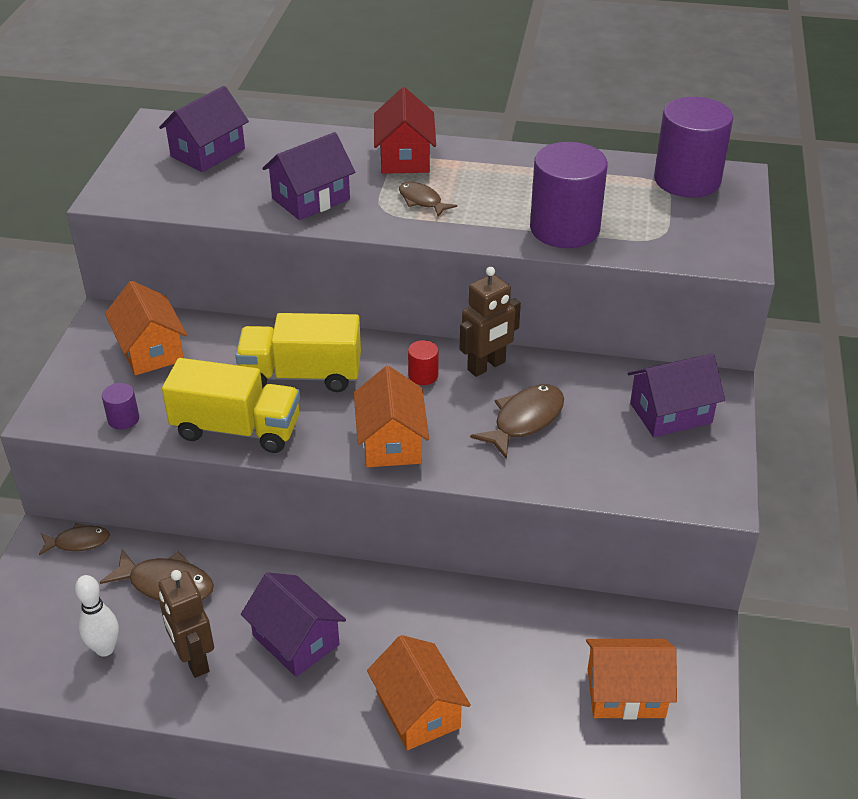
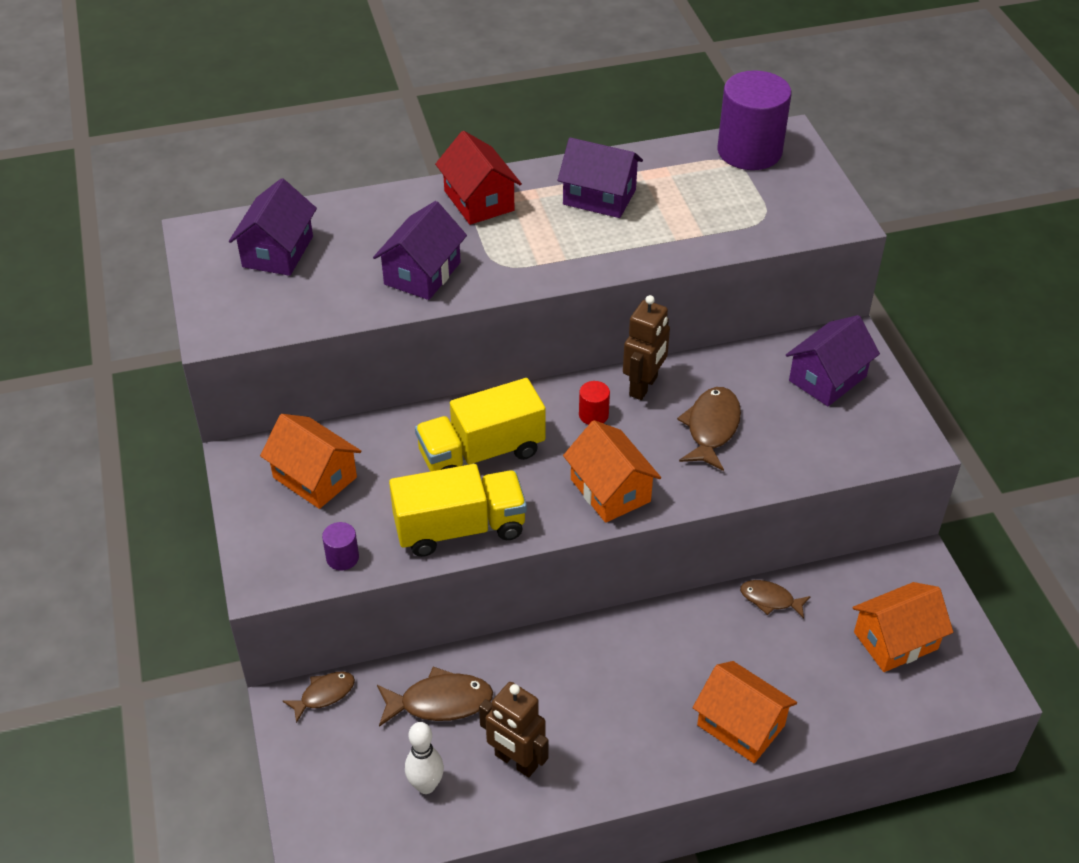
camera: 25 degrees left, 5 degrees up
purple house [241,572,346,677] -> purple house moved to [558,137,643,218]
brown fish [399,182,457,217] -> brown fish moved to [740,580,811,619]
purple cylinder [530,142,608,248] -> none

